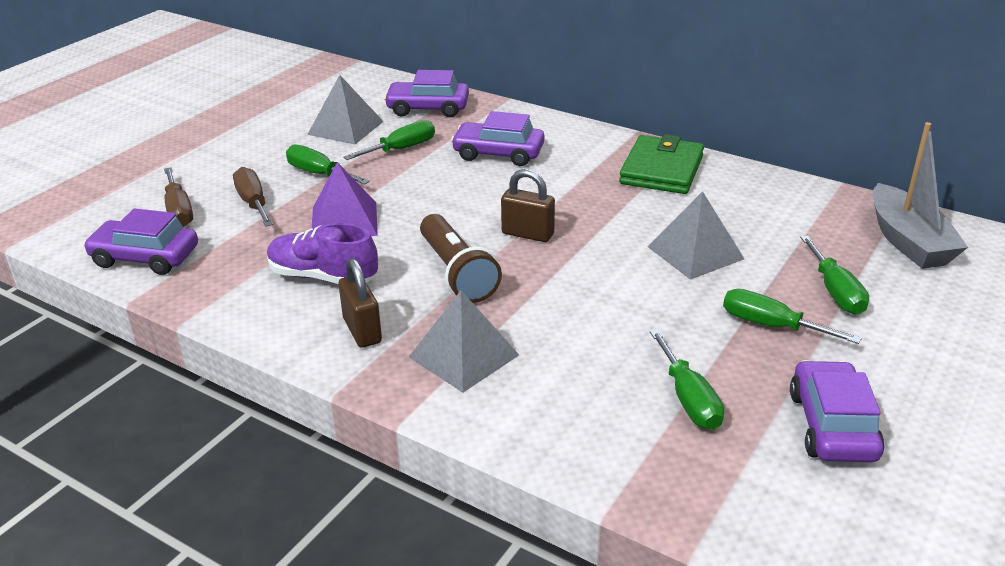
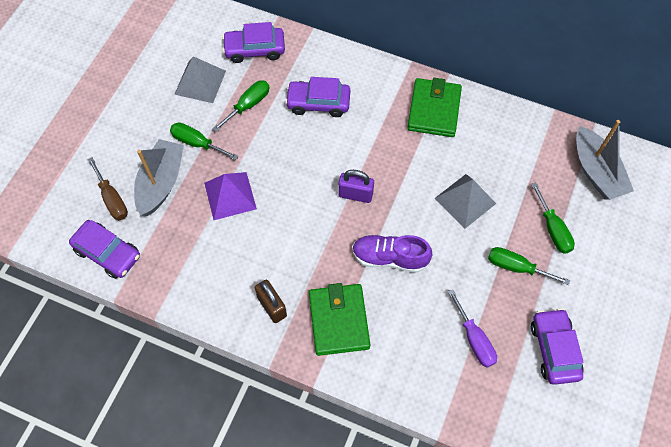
camera: 10 degrees left, 30 degrees up
purple car [83,208,198,275] -> purple car turned 150 degrees counterclockwise [69,220,140,279]
brown screwdriver [233,167,273,227] -> grey boat [134,139,184,216]
purple shoe [267,223,378,284] -> purple shoe moved to [352,235,433,273]
grey pyramid [409,290,519,393] -> green wallet [309,283,370,356]
brown flashlight [420,214,502,303] -> none
brown padlock [501,169,555,242] -> purple padlock [338,170,374,203]
green screwdriver [650,330,724,430] -> purple screwdriver [448,289,497,368]

